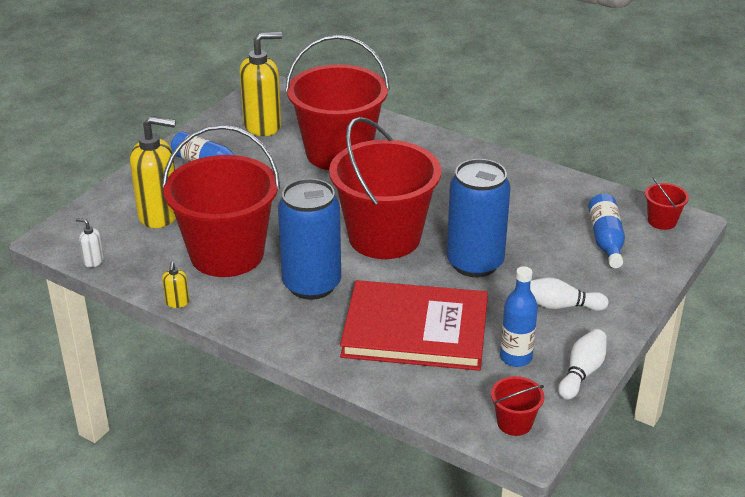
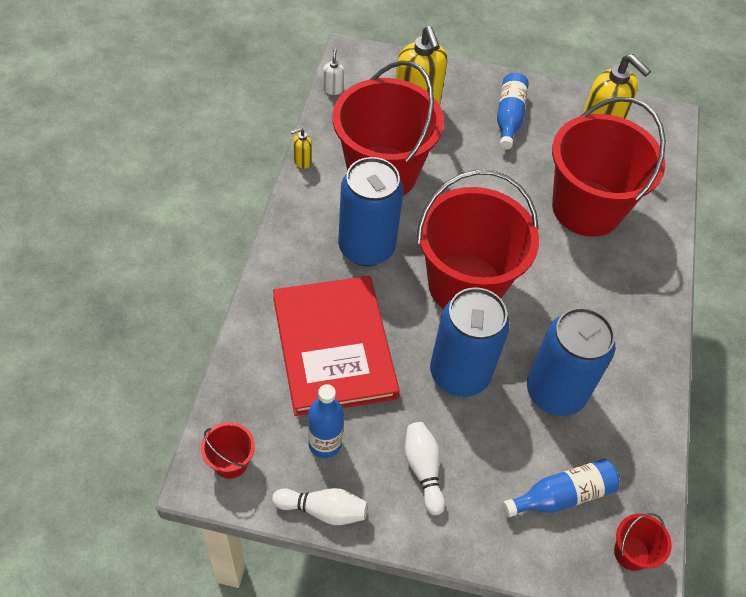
camera: 65 degrees right, 20 degrees up
none -> blue can [527,307,615,416]

